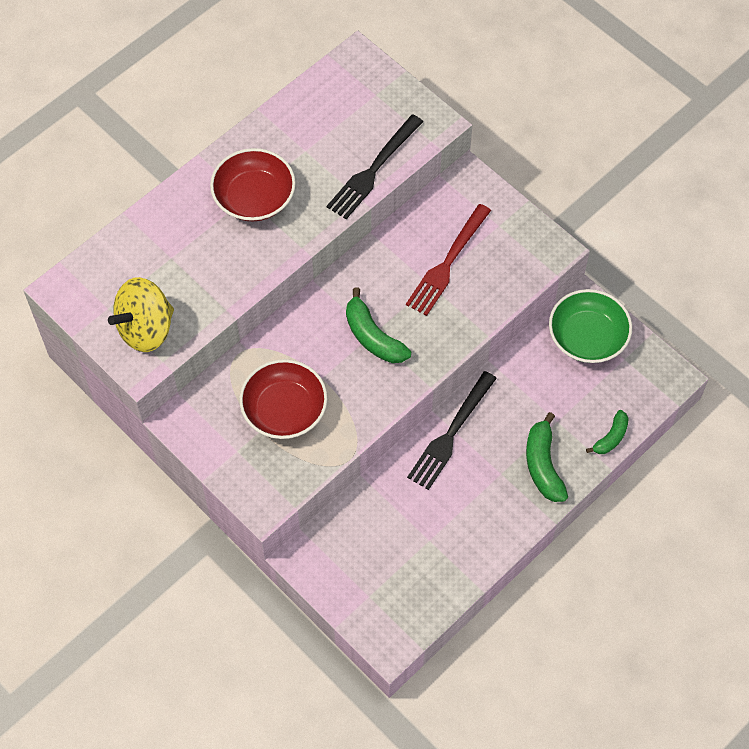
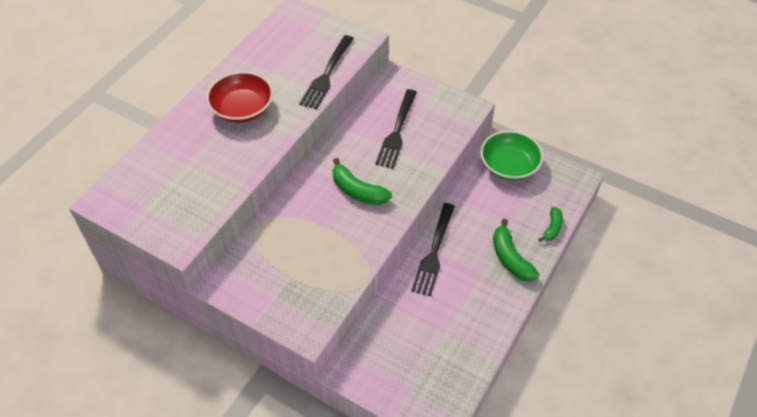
camera: 15 degrees left, 10 degrees down
yellow spinning top [108,277,174,352] -> none
red bowl [239,359,328,439] -> none
red fork [406,204,491,316] -> black fork [375,89,417,169]

